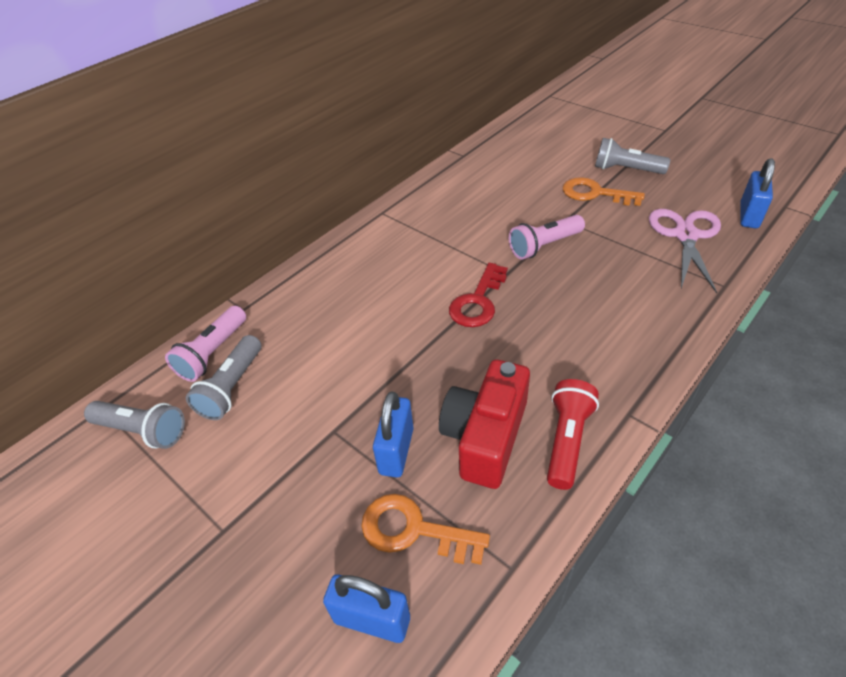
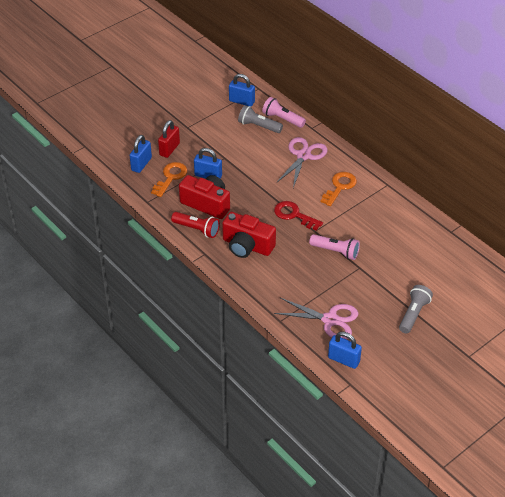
camera: 95 degrees right, 0 degrees up
grey flashlight [84,401,185,449] -> blue padlock [229,74,255,106]
pink flashlight [509,215,585,259] -> pink flashlight turned 135 degrees clockwise [309,234,360,260]
orange key [563,177,645,206] -> orange key moved to [321,172,357,206]
none -> red padlock [158,120,180,158]
none -> red camera [222,212,276,258]
none -> pink scissors [276,137,328,188]

